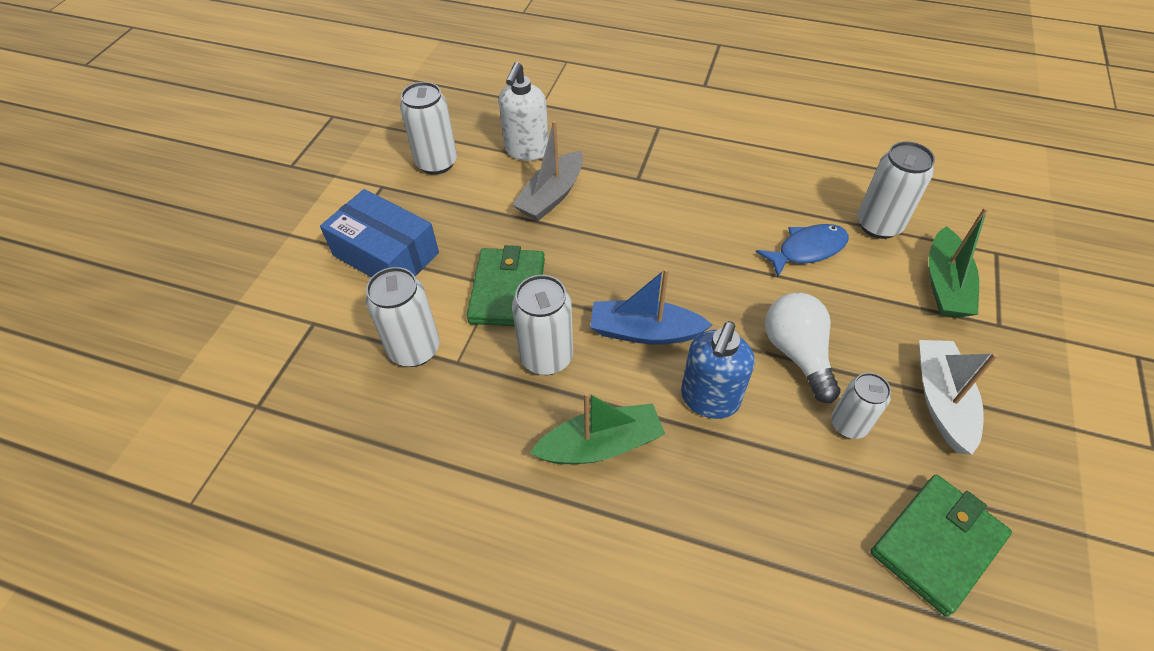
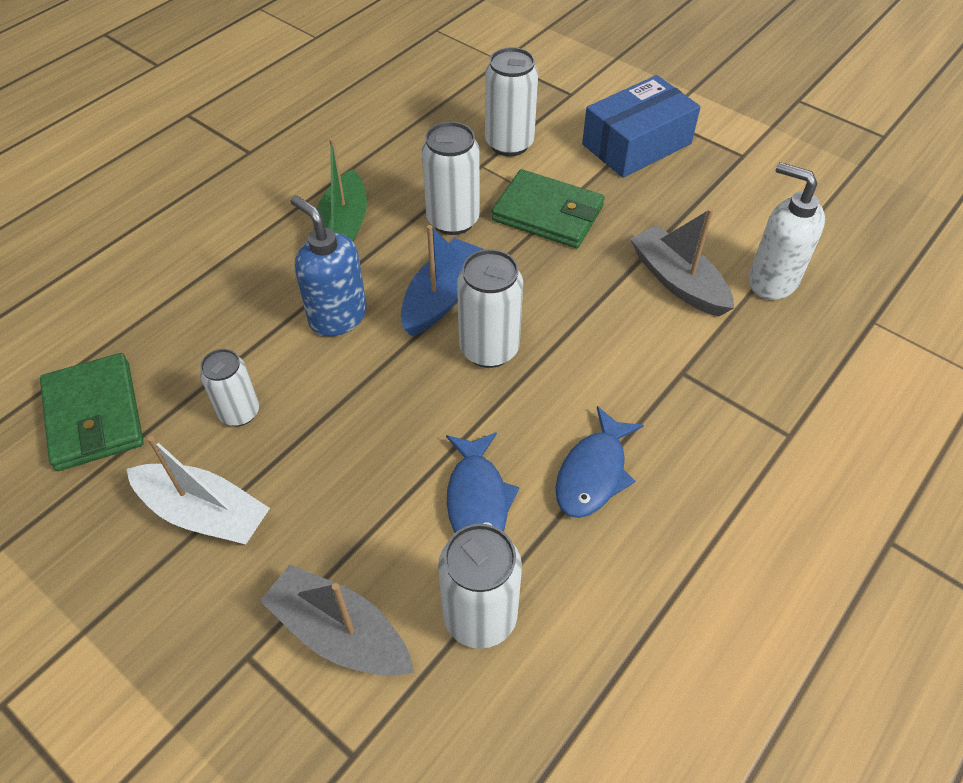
camera: 110 degrees right, 0 degrees up
white can [400,82,457,175] -> white can moved to [457,249,523,368]
white light bulb [765,293,841,403] -> none
green boat [929,207,989,318] -> grey boat [260,564,414,676]
none -> blue fish [555,406,644,518]

